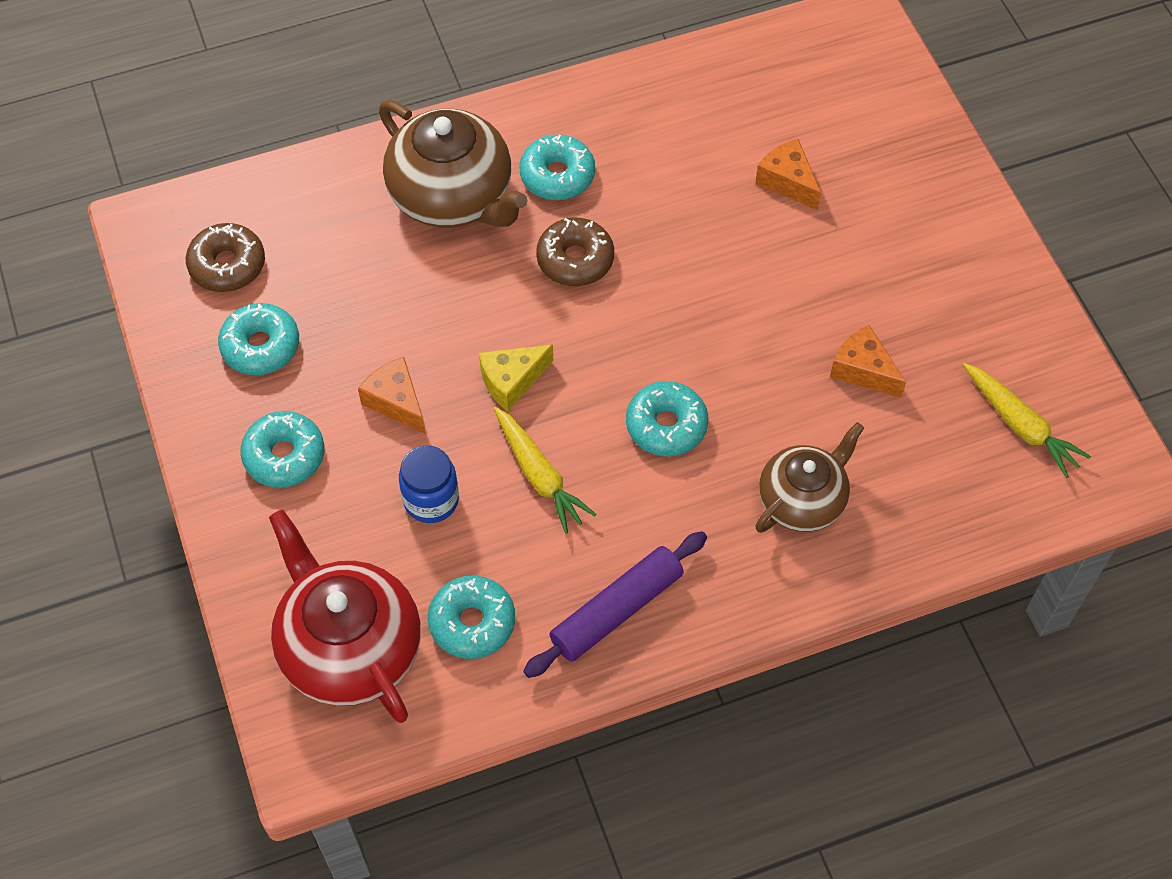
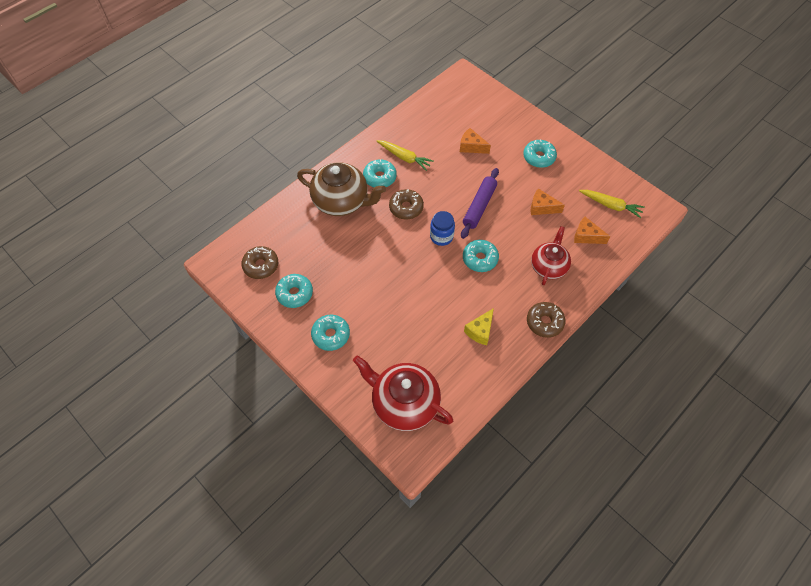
camera: 25 degrees left, 0 degrees up
orange cheese [358,357,426,434] -> orange cheese moved to [574,217,610,244]
blue jar [399,446,459,523] -> blue jar moved to [430,211,455,246]
turquoise donut [428,575,515,659] -> turquoise donut moved to [523,139,557,168]
yellow cheese [479,344,553,411] -> yellow cheese moved to [464,308,494,345]
yellow carrot [494,407,596,534] -> yellow carrot moved to [377,140,434,171]
purple rolling pin [523,531,707,678] -> purple rolling pin moved to [461,168,499,239]
brown teapot [755,422,864,533] -> red teapot [531,226,571,285]
none -> brown donut [527,302,566,338]

